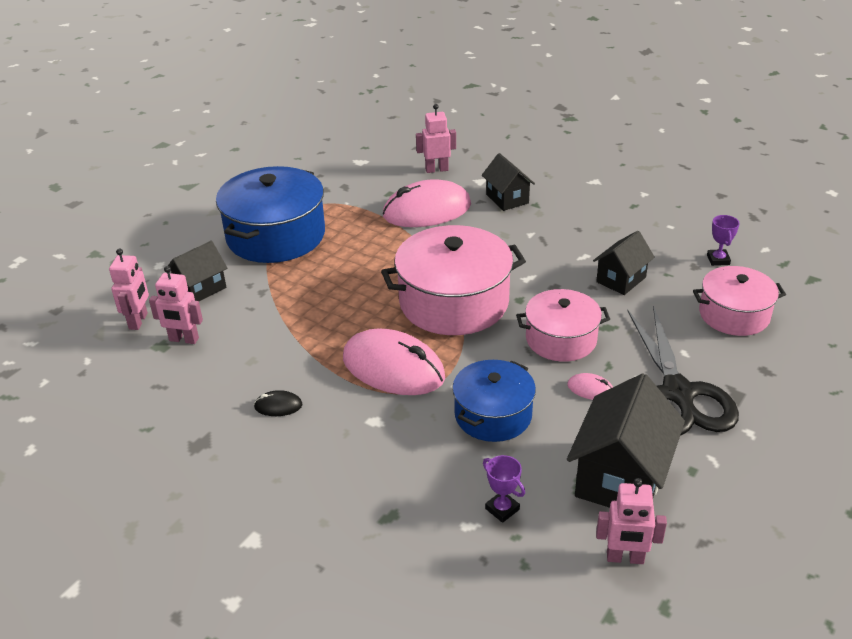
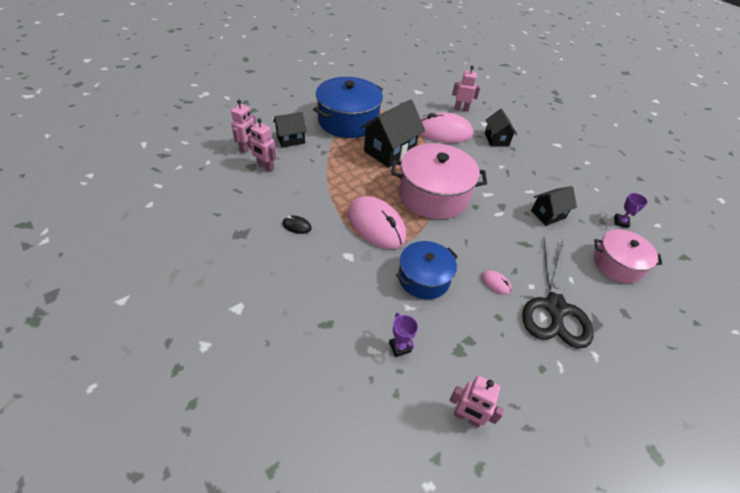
camera: 15 degrees right, 10 degrees up
pink pot [516,289,610,362] -> none
black house [567,373,685,508] -> black house moved to [360,99,425,168]

